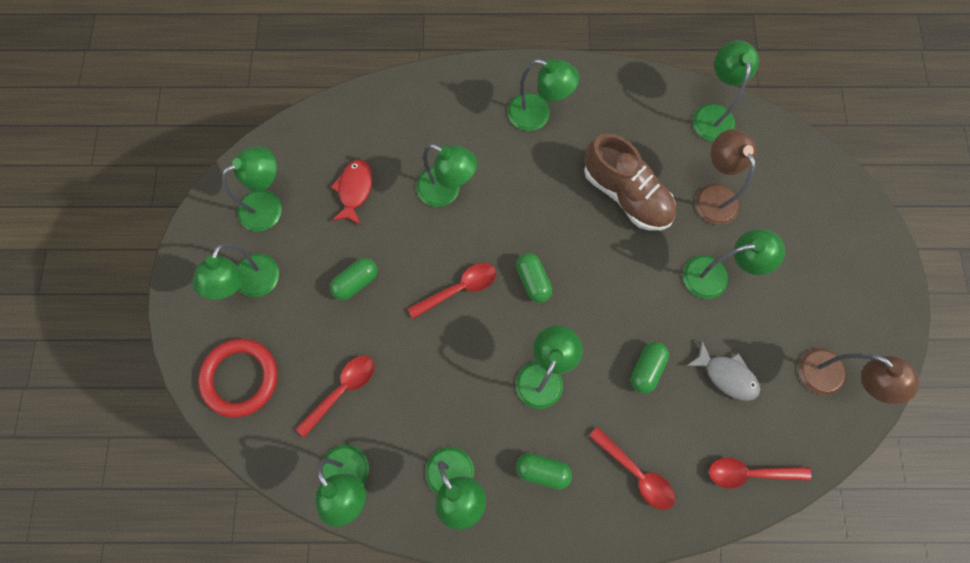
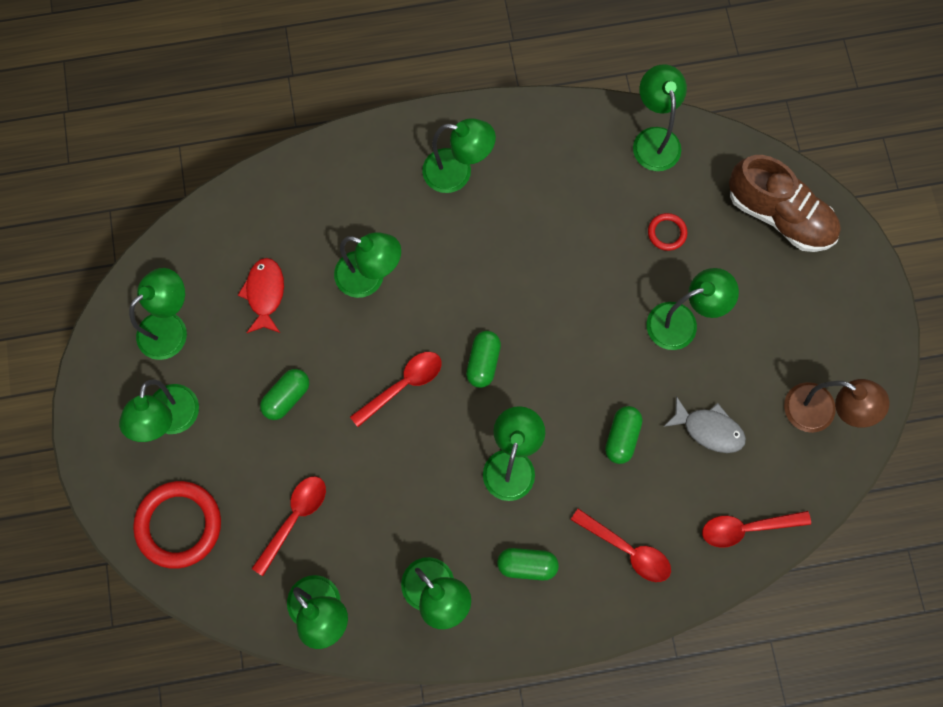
camera: 10 degrees left, 0 degrees up
green capsule [516,253,552,303] -> green capsule turned 45 degrees clockwise [466,331,501,388]
brown shoe [584,133,676,231] -> brown shoe moved to [729,155,841,252]
brown lamp [695,129,756,225] -> red ring [648,213,687,251]

